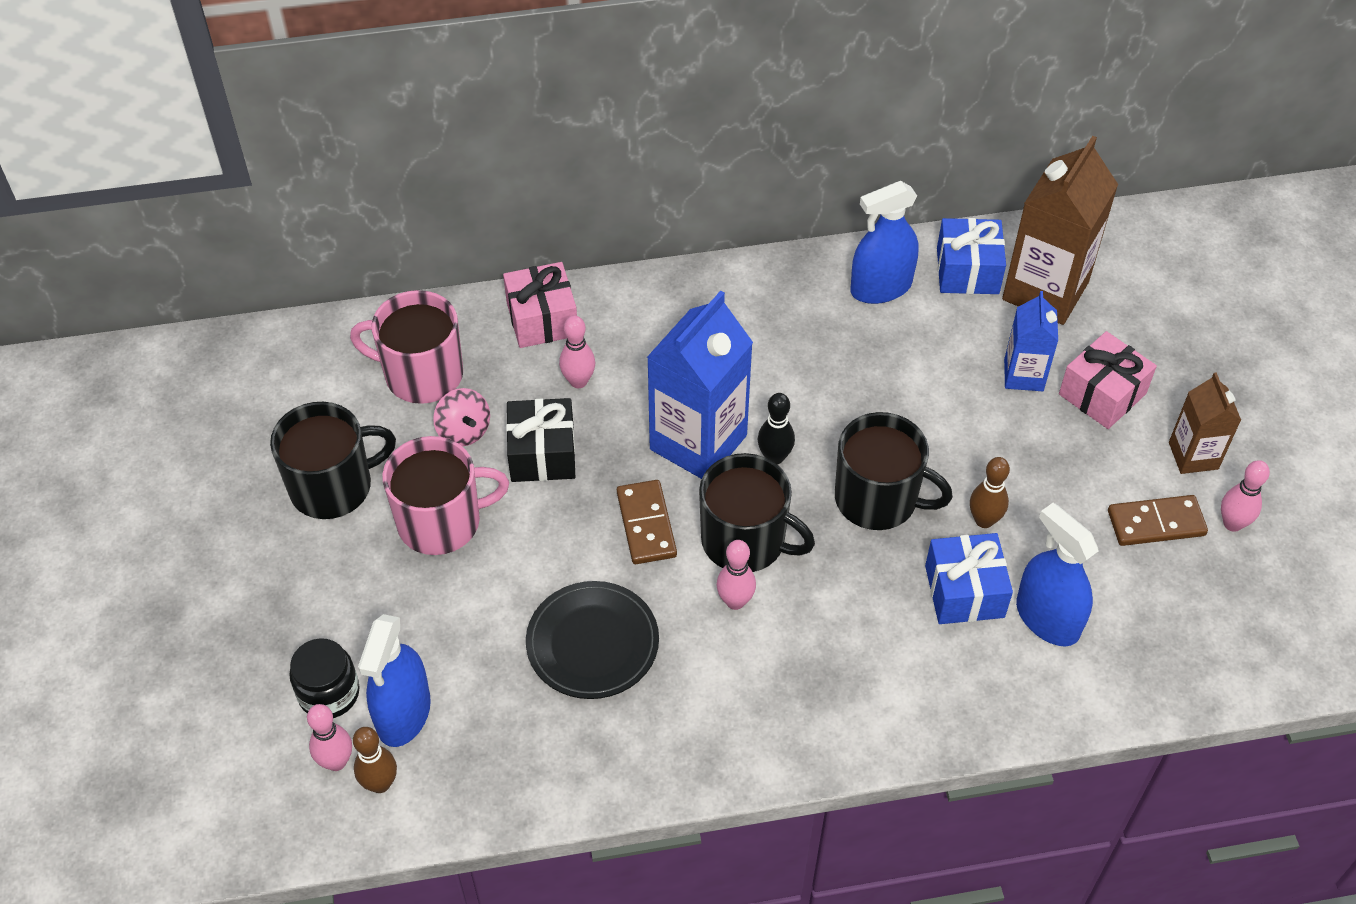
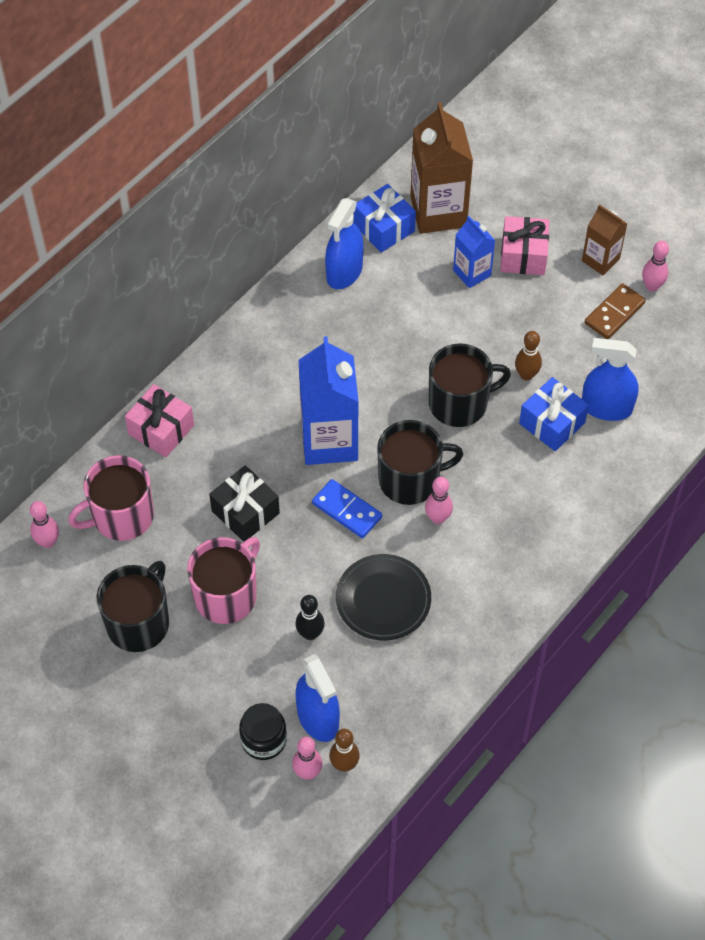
camera: 40 degrees left, 5 degrees up
pink spinning top [433,388,490,446] -> none
pink bowling pin [559,316,595,388] -> pink bowling pin moved to [30,501,59,548]
brown domino [617,480,677,564] -> blue domino [312,479,382,538]
black bowling pin [758,393,795,465] -> black bowling pin moved to [295,595,325,640]

